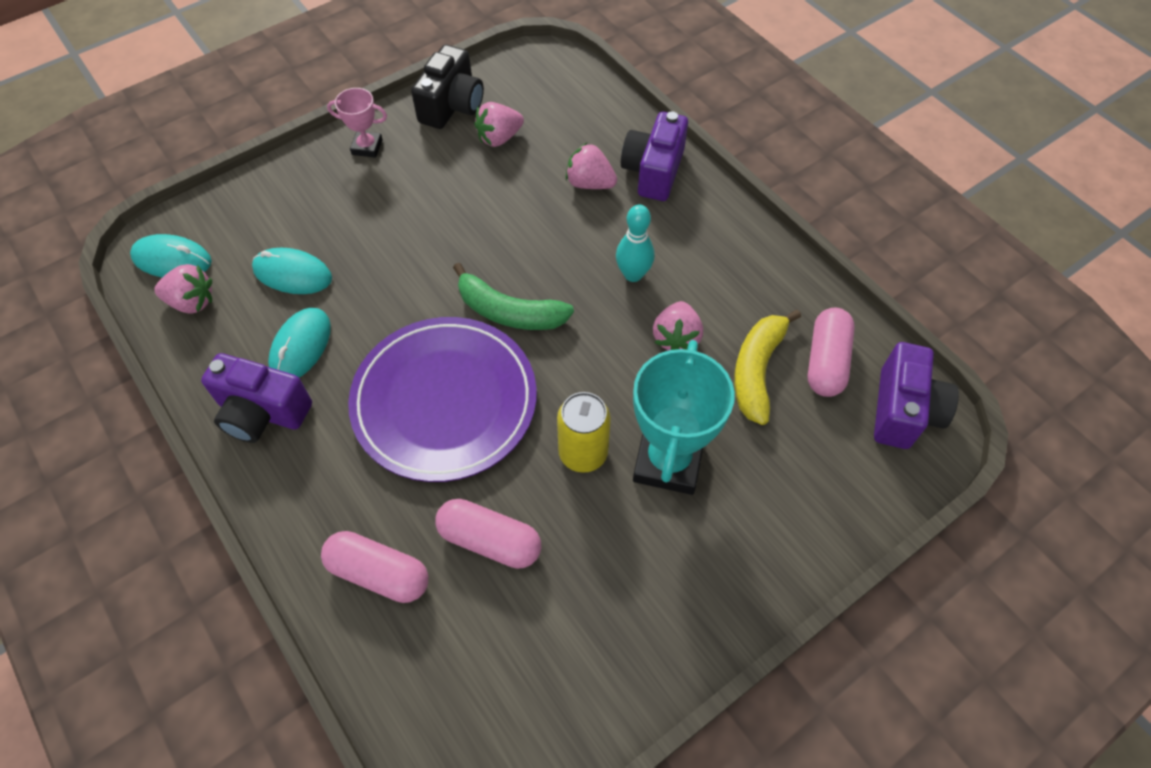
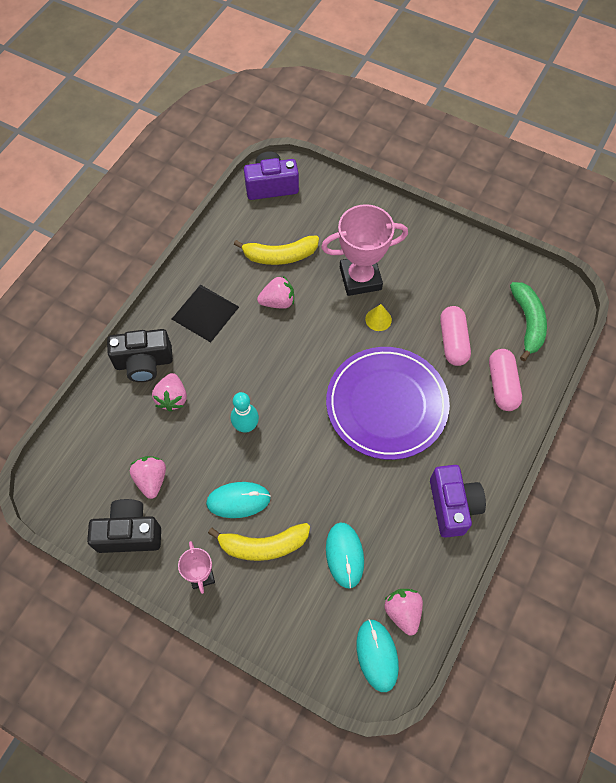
camera: 115 degrees left, 5 degrees up
turquoise mouse [268,308,331,377] -> turquoise mouse moved to [206,482,271,518]
green banana [453,263,574,330] -> green banana moved to [510,282,547,361]
pink strawberry [474,102,524,147] -> pink strawberry turned 135 degrees counterclockwise [130,456,166,499]
yellow can [557,392,611,473] -> yellow cone [365,304,392,331]
turquoise bowling pin [616,205,655,282] -> turquoise bowling pin moved to [231,392,259,433]
purple camera [621,111,688,201] -> black camera [107,329,173,382]
turquoise trophy [633,340,735,495] -> pink trophy [321,204,408,296]
pink capsule [808,308,855,397] -> none
none -> black pyramid [172,284,239,343]
none -> yellow banana [208,523,310,561]

